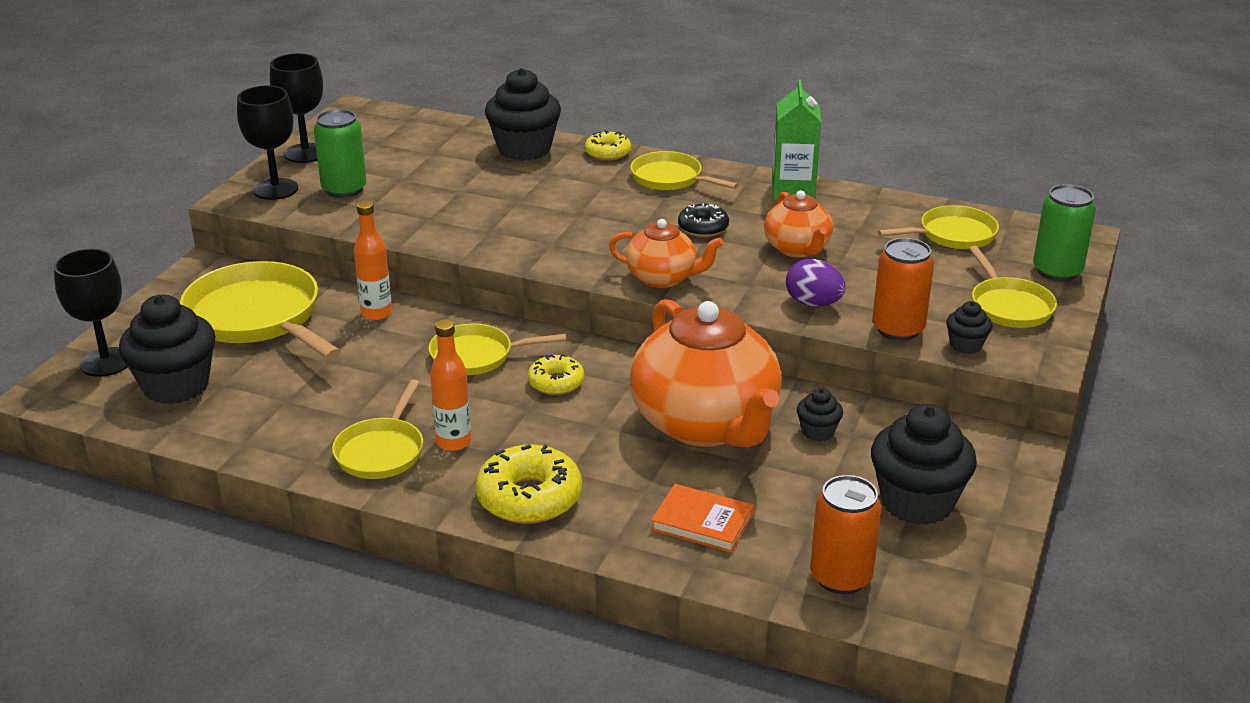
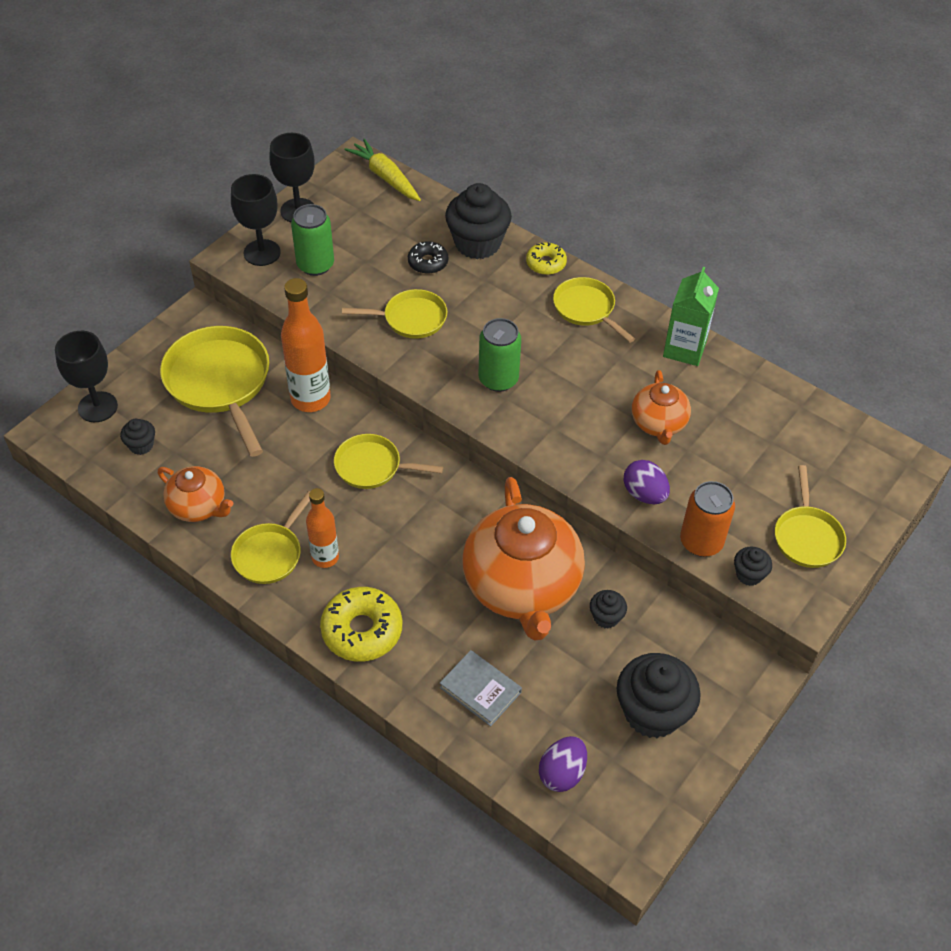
camera: 15 degrees right, 20 degrees up
black cupcake [119,295,216,404] -> black cupcake [120,419,155,455], size x0.48
orange bottle [354,201,392,320] -> orange bottle [281,278,330,412], size x1.60
yellow donut [528,354,584,395] -> none
orange teapot [609,219,723,288] -> orange teapot moved to [158,466,233,522]
orange book [651,484,754,553] -> grey book [440,650,522,726]
black donut [678,203,729,237] -> black donut moved to [408,241,448,274]
orange can [810,475,882,594] -> purple egg [539,736,587,792]
yellow pan [878,205,999,249] -> yellow pan moved to [342,289,447,339]
green can [1033,184,1096,282] -> green can moved to [478,318,521,392]
none -> yellow carrot [345,139,421,201]

